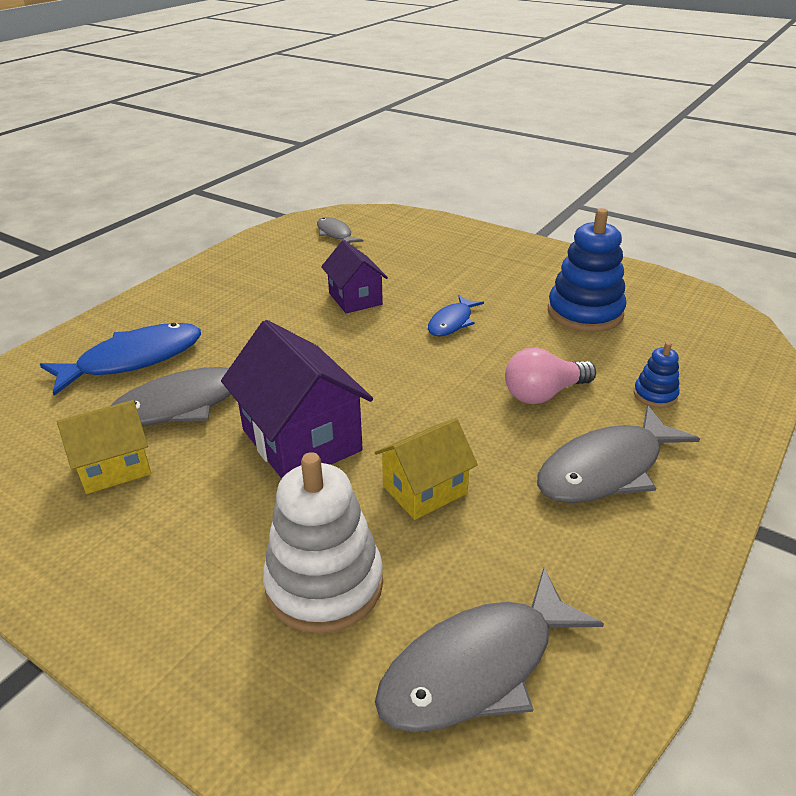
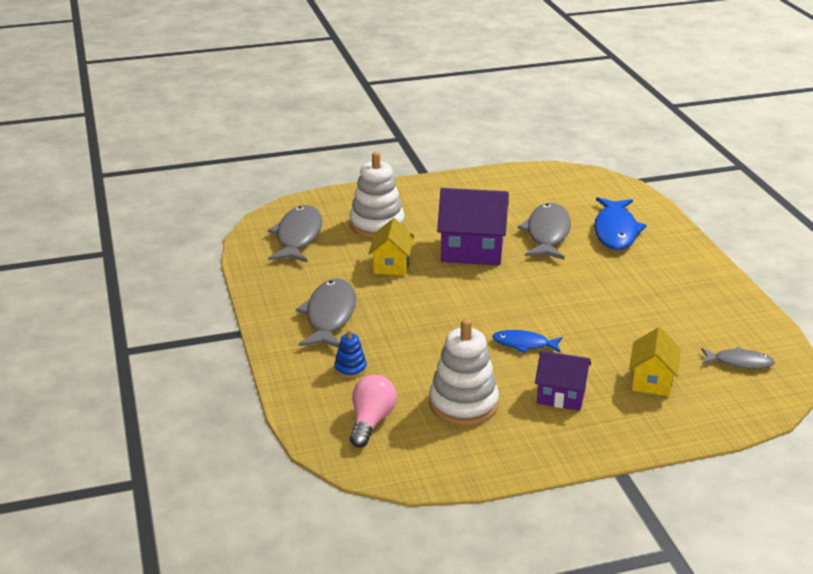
camera: 130 degrees right, 5 degrees down
yellow house [57,400,151,494] -> yellow house moved to [629,327,681,396]
purple house [321,240,388,313] -> purple house moved to [535,351,591,411]
blue fish [428,295,484,336] -> blue fish turned 60 degrees counterclockwise [492,330,563,353]
pink light bulb [505,347,596,404] -> pink light bulb moved to [350,375,397,448]
blue stacking toy [548,208,626,332] -> white stacking toy [429,319,499,426]

